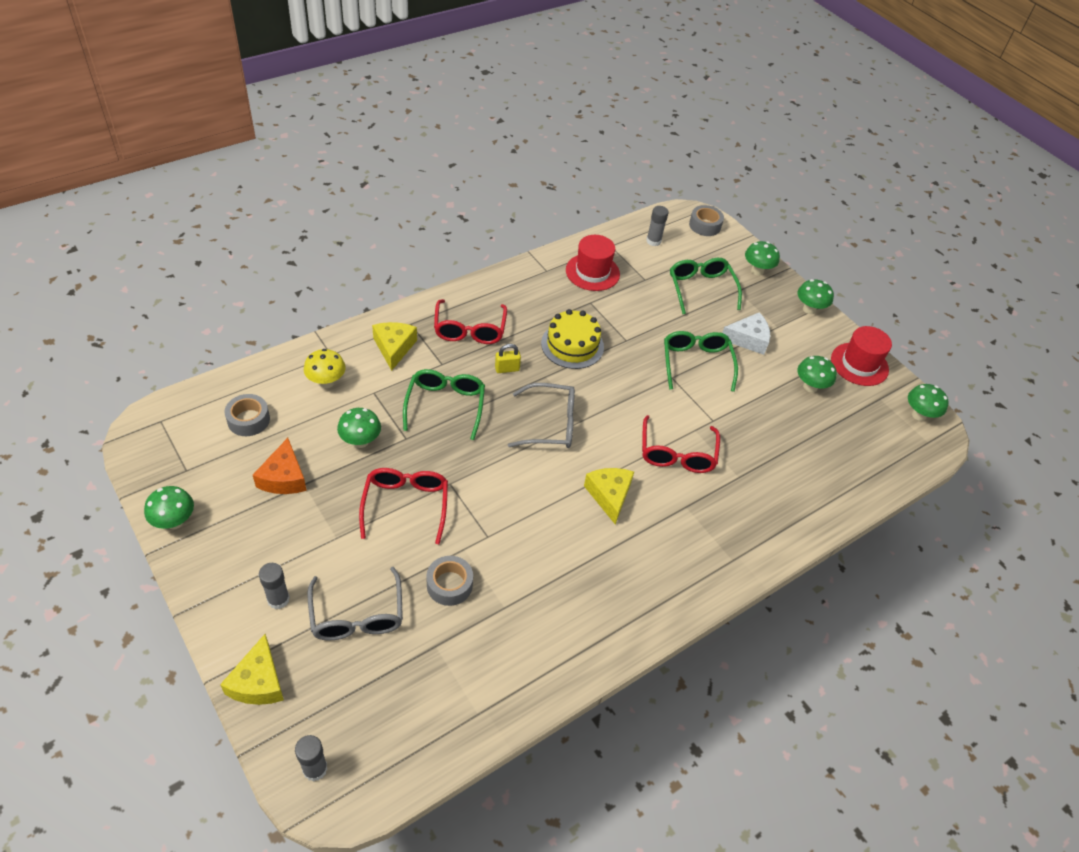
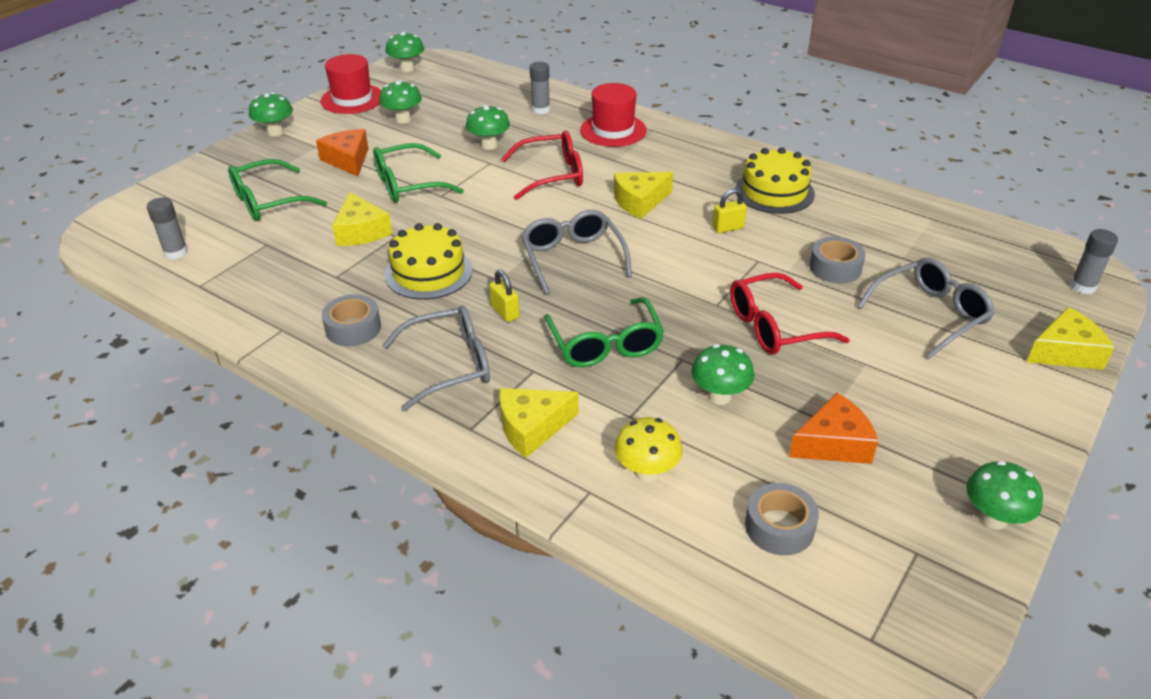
camera: 105 degrees left, 10 degrees down
grey glue stick [259,563,290,609] -> grey glue stick moved to [530,62,550,114]
green glasses [403,369,485,440] -> green glasses turned 90 degrees counterclockwise [544,297,664,367]
red glasses [434,299,507,344] -> grey glasses [382,305,490,411]
red hat [566,235,620,291] -> red hat moved to [580,83,647,147]
grey tape [689,205,724,236] -> grey tape moved to [322,294,381,346]
white cheese [722,312,770,355] -> orange cheese [316,129,369,177]
green mushroom [745,241,780,276] -> green mushroom moved to [466,105,510,150]
none -> yellow cheese [332,192,392,246]
none -> yellow padlock [713,188,747,233]
none -> yellow cake [735,147,815,214]

